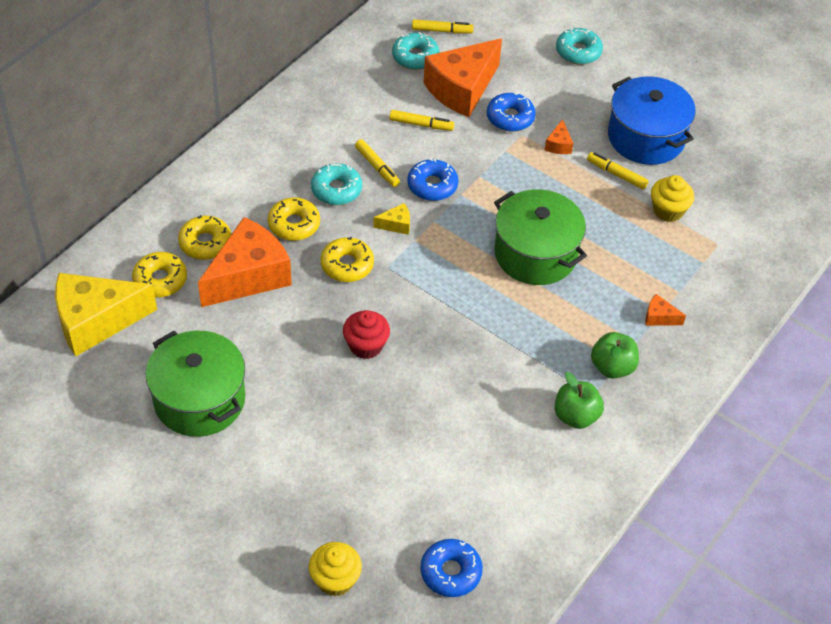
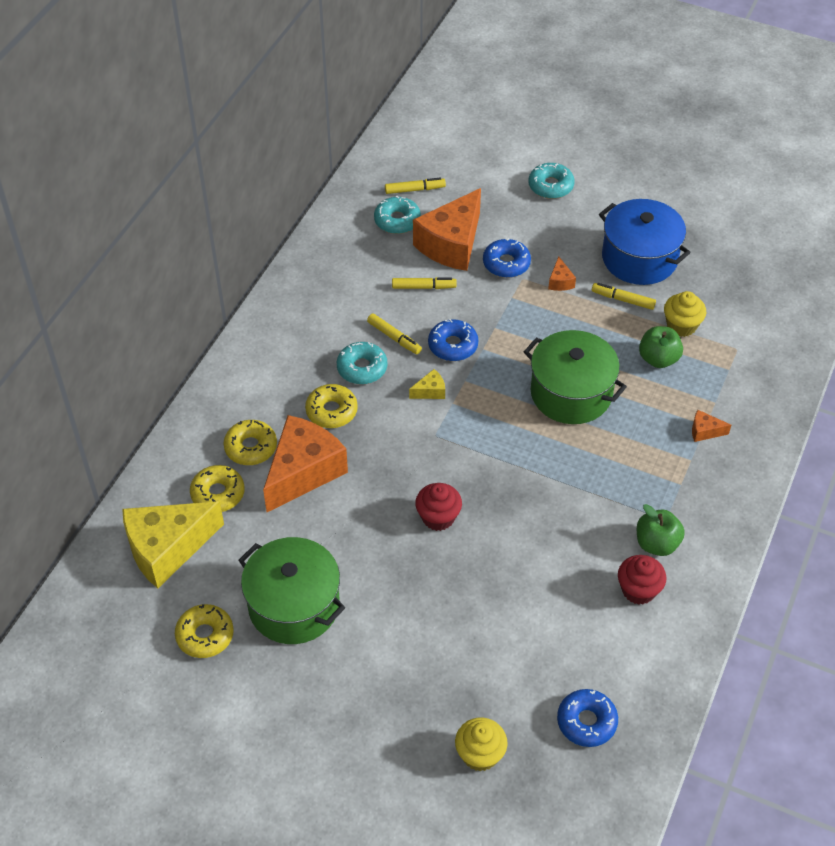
camera: 10 degrees left, 0 degrees up
yellow donut [321,237,374,282] -> yellow donut moved to [175,604,234,658]
green apple [591,332,639,379] -> green apple moved to [639,326,683,368]
none -> red cupcake [618,555,667,605]

